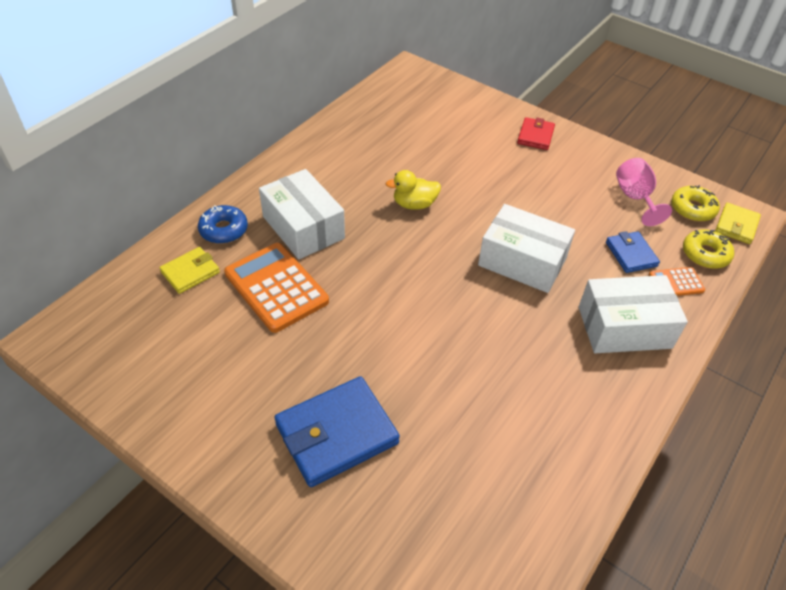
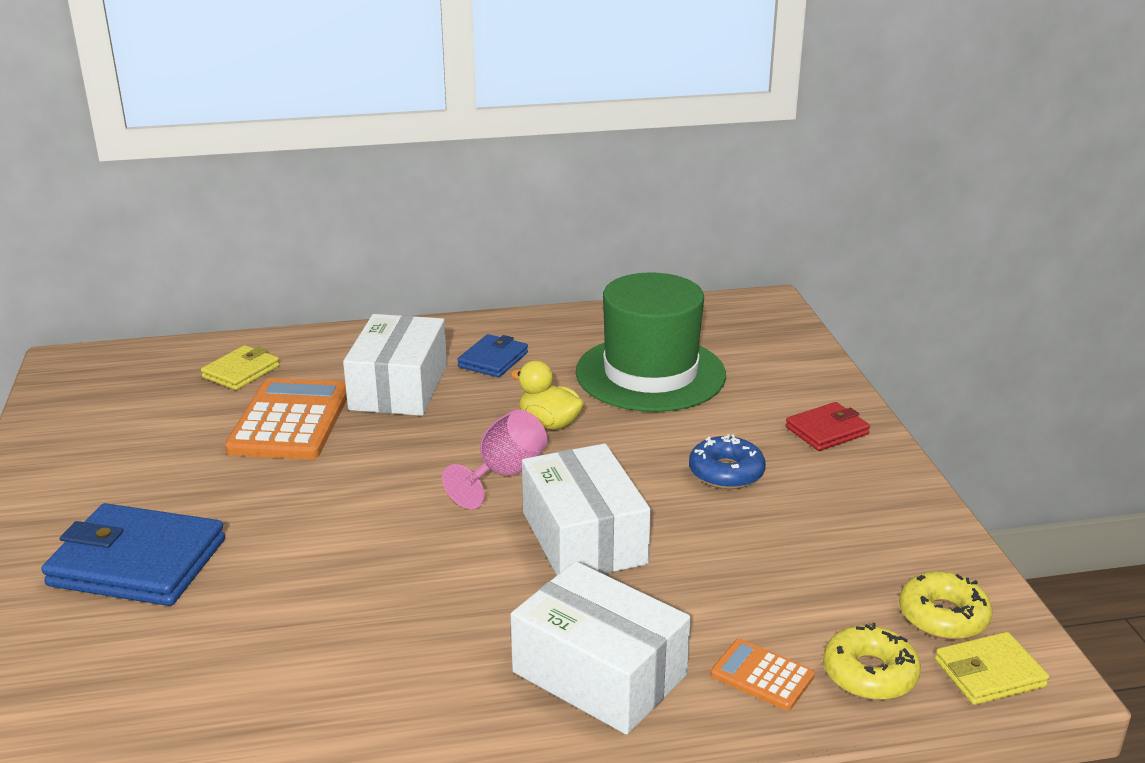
camera: 45 degrees right, 20 degrees down
yellow wallet [159,247,220,294] -> yellow wallet turned 60 degrees counterclockwise [201,345,280,390]
blue donut [198,205,248,244] -> blue donut moved to [689,434,766,489]
blue wallet [606,231,660,273] -> blue wallet moved to [457,334,528,377]
pink goblet [616,158,672,226] -> pink goblet moved to [442,409,547,509]
none -> green hat [576,272,726,412]

